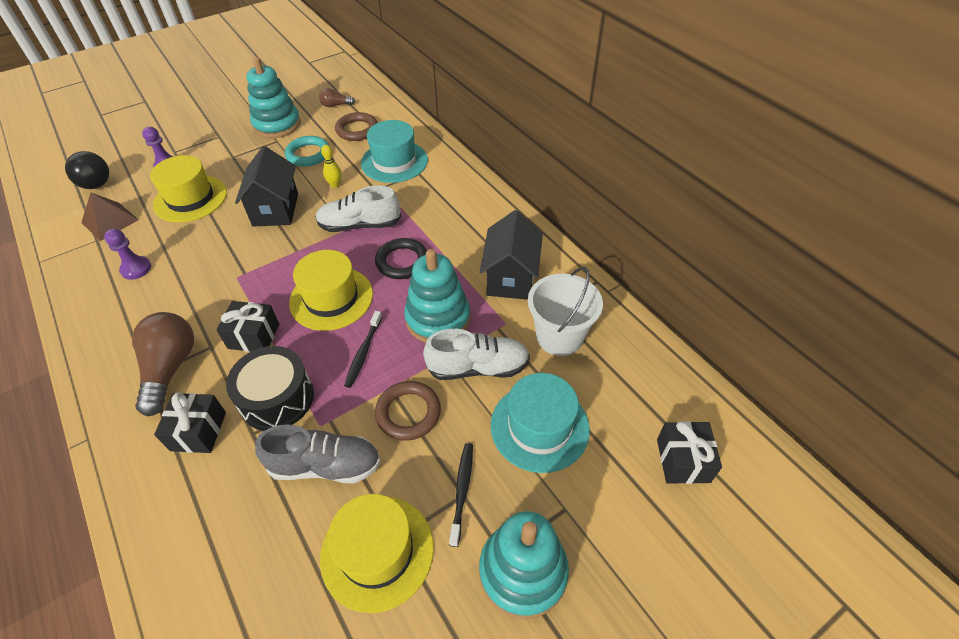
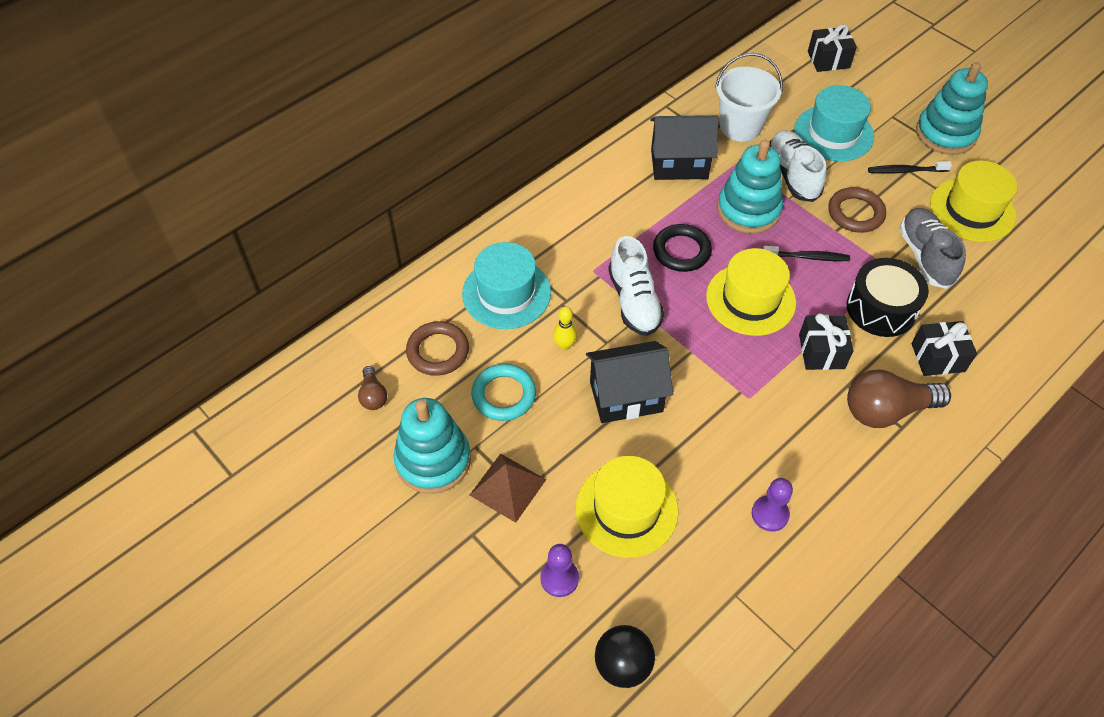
camera: 100 degrees left, 5 degrees up
brown pyramid [81,193,139,241] -> brown pyramid moved to [470,453,546,523]

